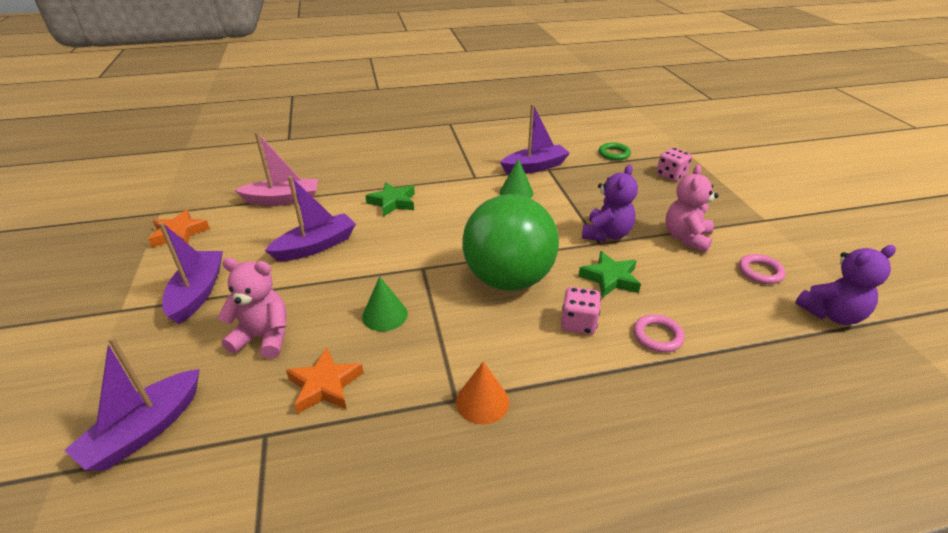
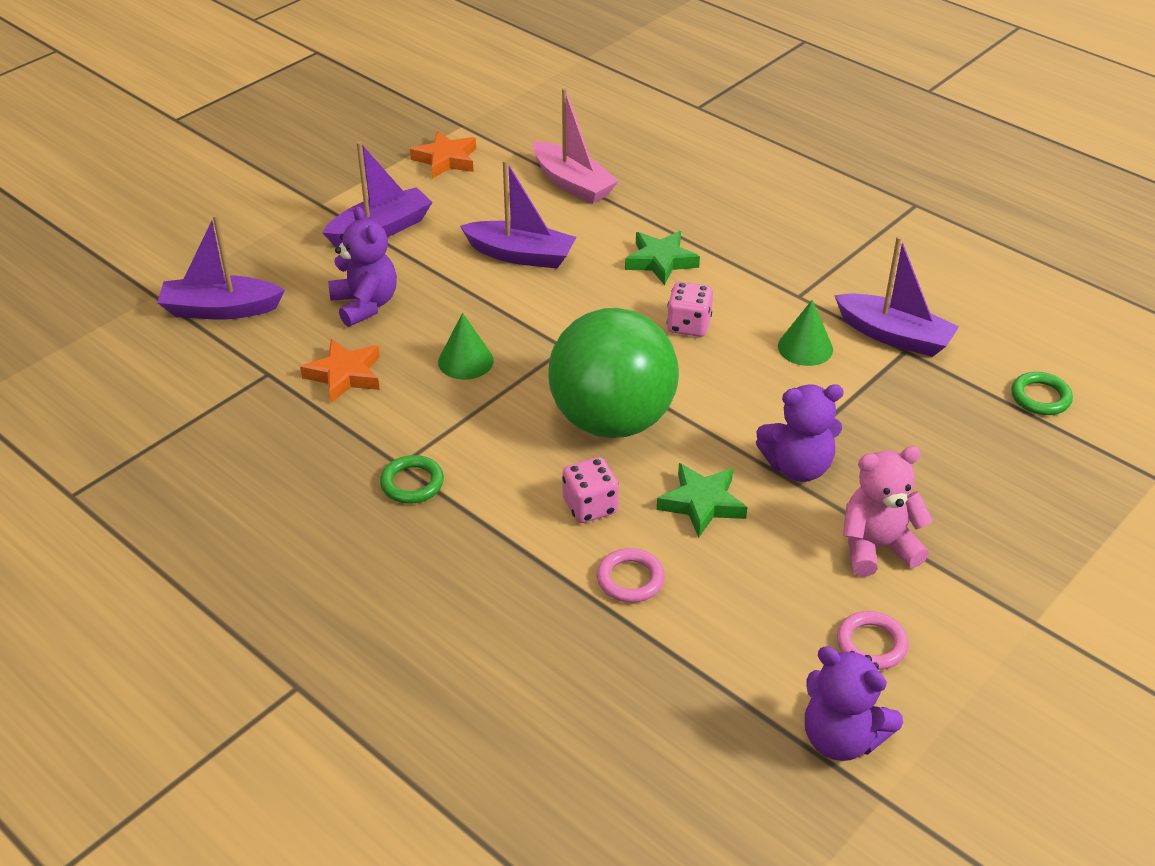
camera: 55 degrees right, 5 degrees up
pink teddy bear [217,258,287,359] -> purple teddy bear [328,206,397,327]
orange cone [456,362,509,424] -> green ring [380,455,444,504]
pink dice [657,148,692,181] -> pink dice moved to [667,282,713,337]

